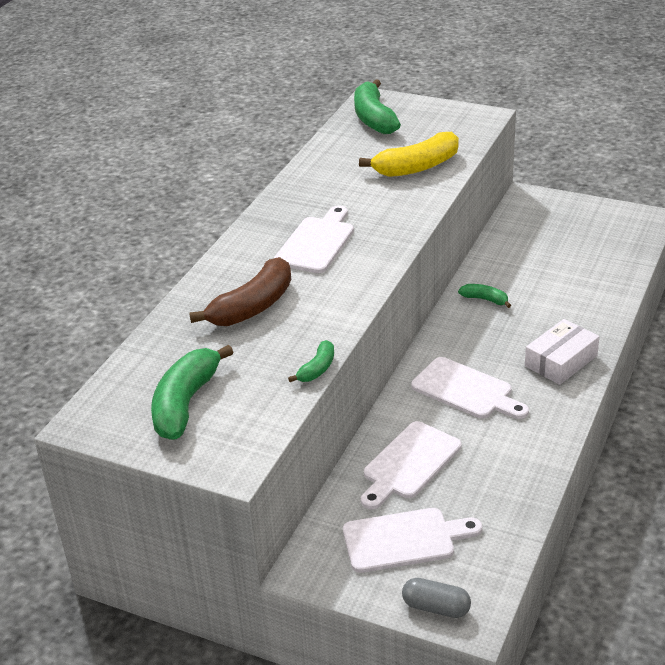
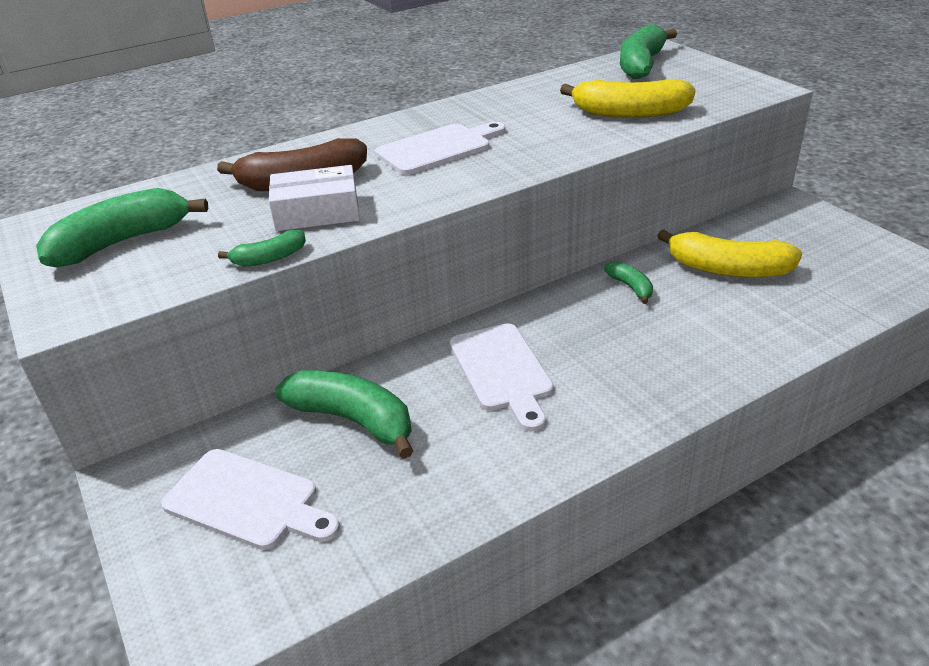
camera: 35 degrees right, 0 degrees up
white cutting board [361,421,461,509] -> green banana [275,370,413,459]
grey capsule [402,578,471,618] -> none
white box [525,319,599,385] -> white box moved to [269,165,360,231]
none -> yellow banana [657,229,802,278]

